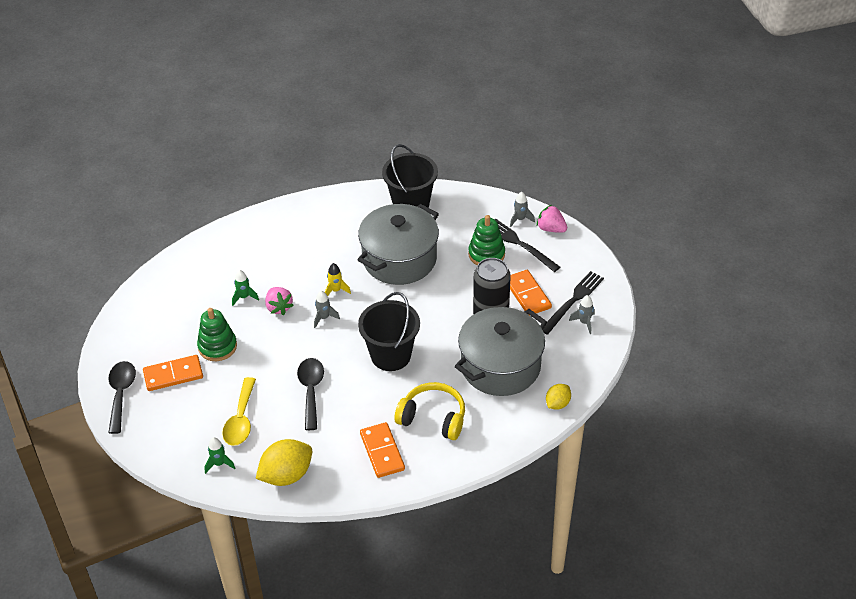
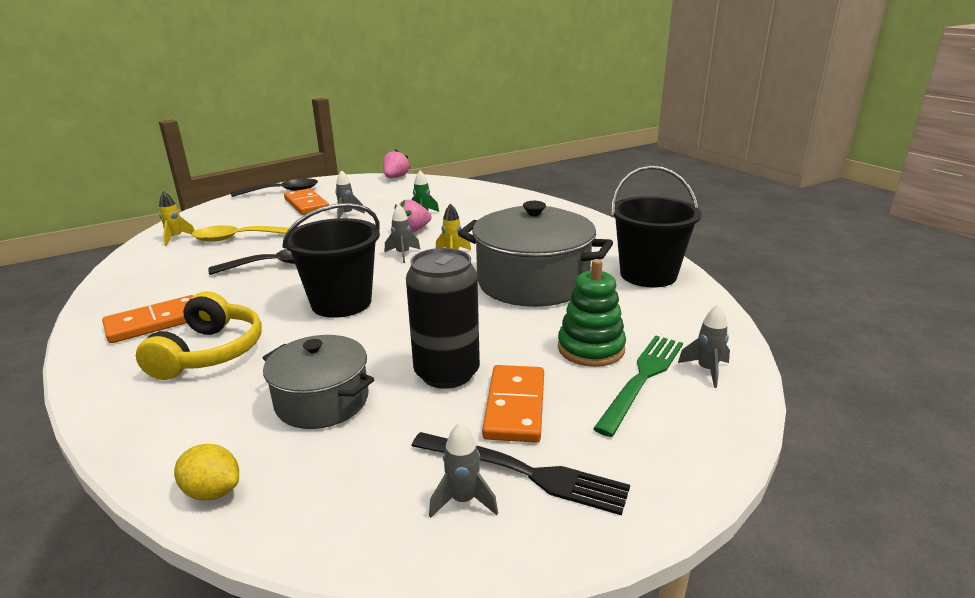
camera: 75 degrees right, 20 degrees down
green stacking toy [197,308,237,361] -> grey rocket [335,170,365,218]
green rocket [204,437,235,474] -> yellow rocket [159,191,195,246]
yellow lemon [256,439,312,486] -> none
grey pot [455,307,547,396] -> grey pot [263,335,374,429], size x0.61
black fork [494,218,560,272] -> green fork [593,335,683,437]
orange domino [510,270,552,315] -> orange domino turned 45 degrees counterclockwise [482,365,544,443]
pink strawberry [536,205,567,233] -> pink strawberry moved to [383,150,410,178]

